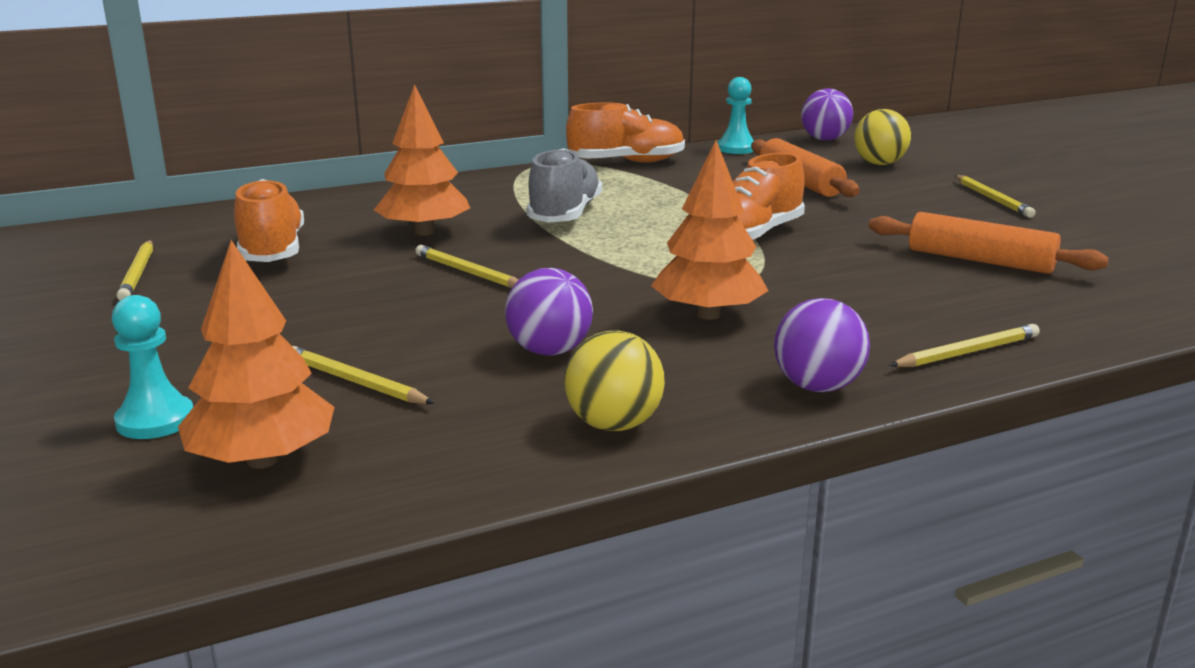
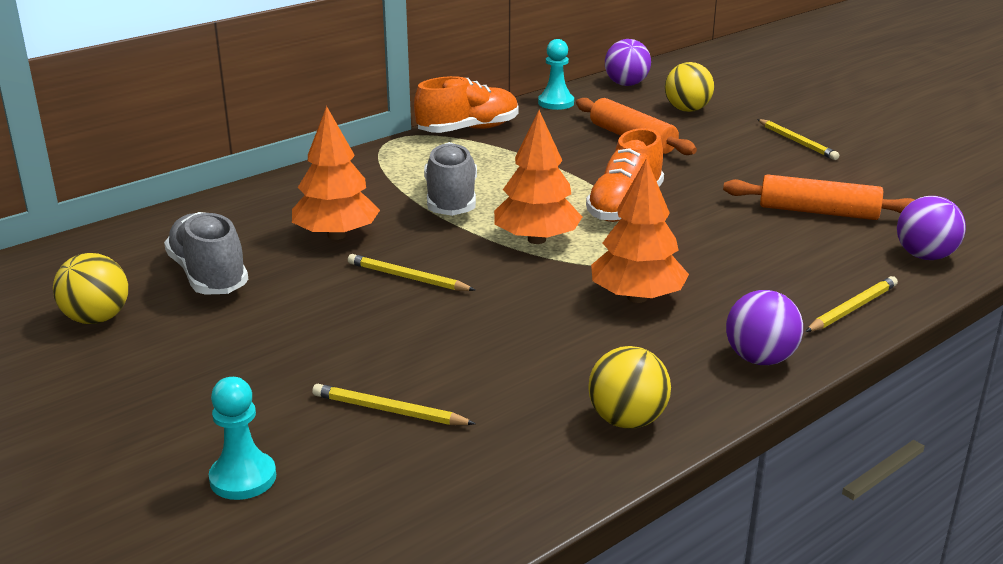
camera: 15 degrees left, 5 degrees up
yellow pencil [117,240,153,300] -> yellow ball [53,253,128,324]
orange tree [178,240,334,468] -> orange tree moved to [494,110,582,244]
orange shoe [234,179,304,262] -> grey shoe [164,212,248,294]
purple ball [505,268,593,356] -> purple ball moved to [897,196,966,260]

